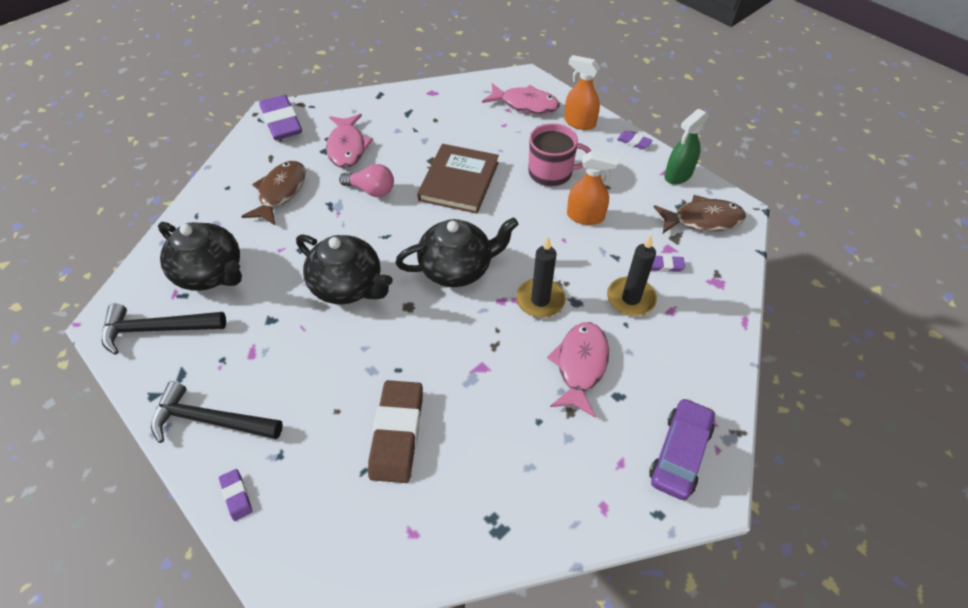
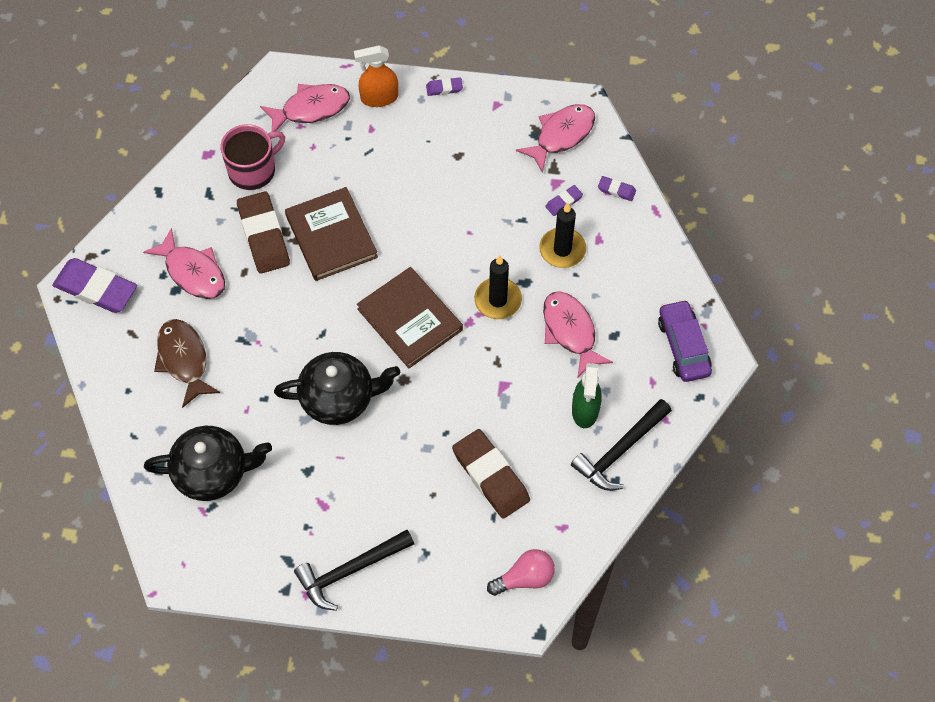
camera: 40 degrees left, 10 degrees up
black hammer [102,304,226,355] -> black hammer moved to [571,399,672,491]
purple eraser [219,469,253,521] -> purple eraser moved to [598,176,636,201]
pink light bulb [339,164,394,197] -> pink light bulb moved to [487,549,555,596]
black teapot [395,217,518,287] -> brown book [357,267,463,368]
pink mug [528,123,591,187] -> pink mug moved to [220,124,285,190]
orange spray bottle [567,151,620,225] -> none
brown fish [654,195,746,233] -> pink fish [516,104,595,173]
green spray bottle [664,109,708,185] -> green spray bottle moved to [572,363,602,428]
none -> brown eraser [237,191,290,274]

